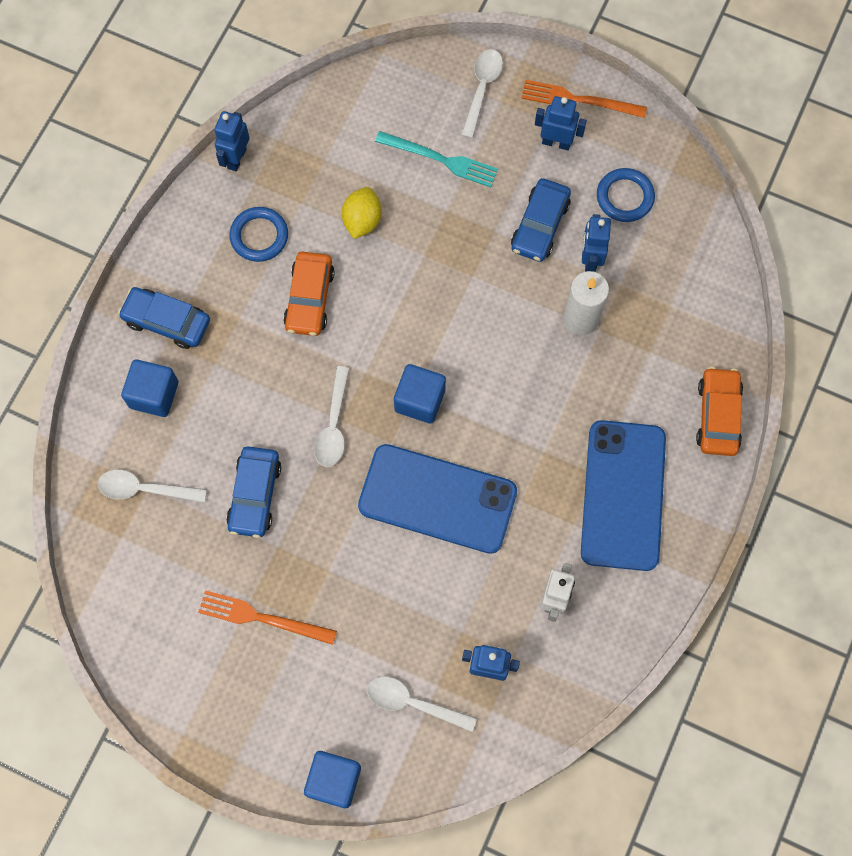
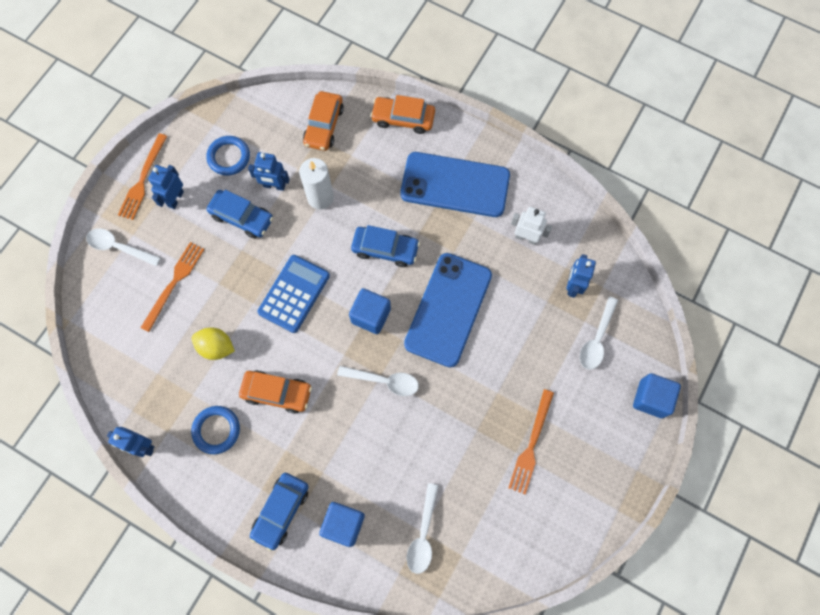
camera: 85 degrees left, 0 degrees up
blue car [226,446,281,538] -> blue car moved to [351,225,420,267]
turquoise fork [375,131,498,187] -> orange fork [140,242,205,332]
none -> blue calculator [258,255,330,333]
none -> orange car [303,91,344,151]

